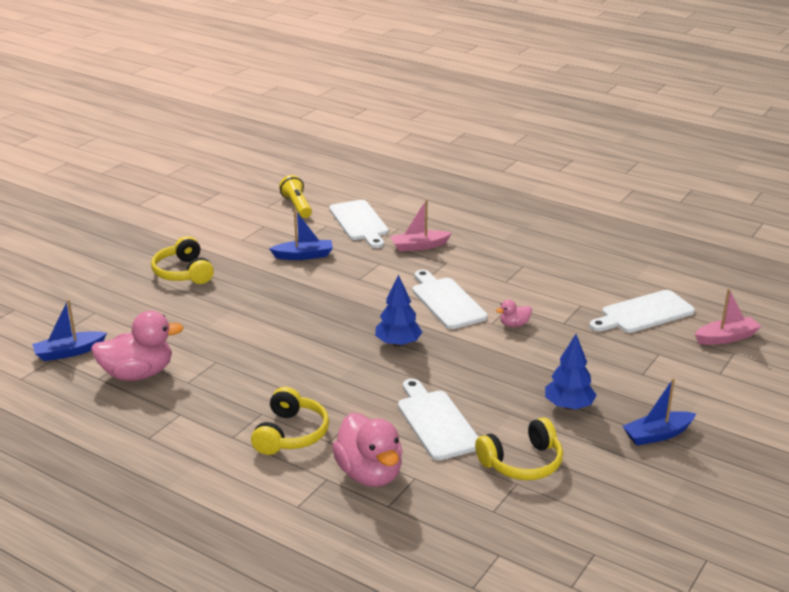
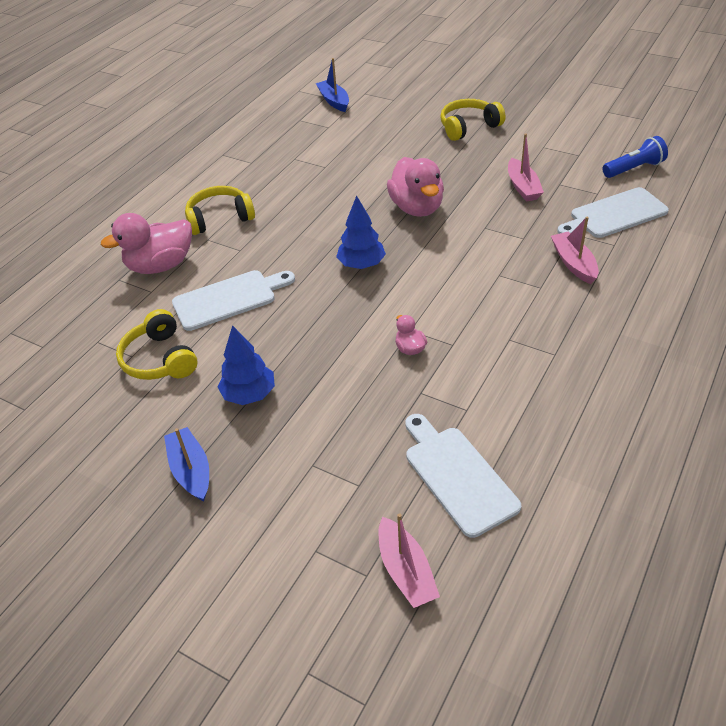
camera: 90 degrees right, 15 degrees up
pink duck [91,311,184,381] -> pink duck moved to [387,157,444,217]
yellow headphones [251,387,329,455] -> yellow headphones turned 150 degrees clockwise [185,186,255,235]
blue boat [269,210,333,260] -> pink boat [508,133,544,202]
yellow flashlight [279,175,312,218] -> blue flashlight [602,136,668,178]
white cutting board [413,270,488,329] -> none

